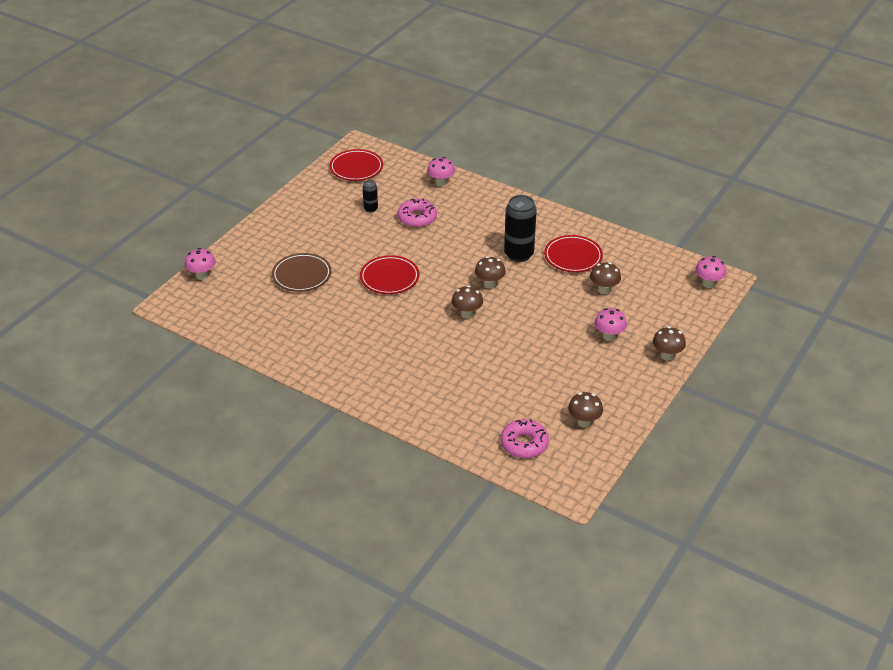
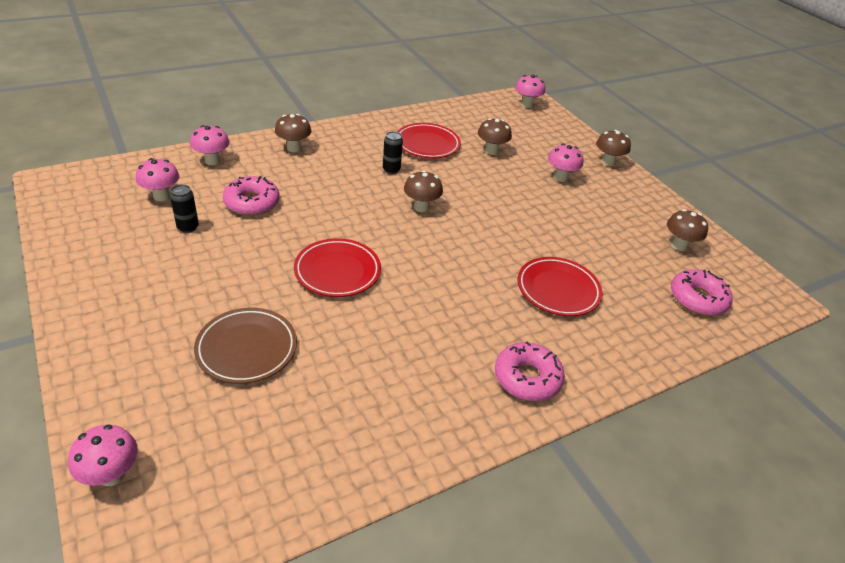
camera: 65 degrees left, 0 degrees up
red plate [329,149,383,181] -> red plate moved to [518,257,603,316]
brown mushroom [452,286,483,319] -> brown mushroom moved to [275,114,311,152]
black can [504,195,537,262] -> black can [383,131,403,174], size x0.50
none -> pink mushroom [136,158,179,201]
none -> pink donut [495,341,565,401]

